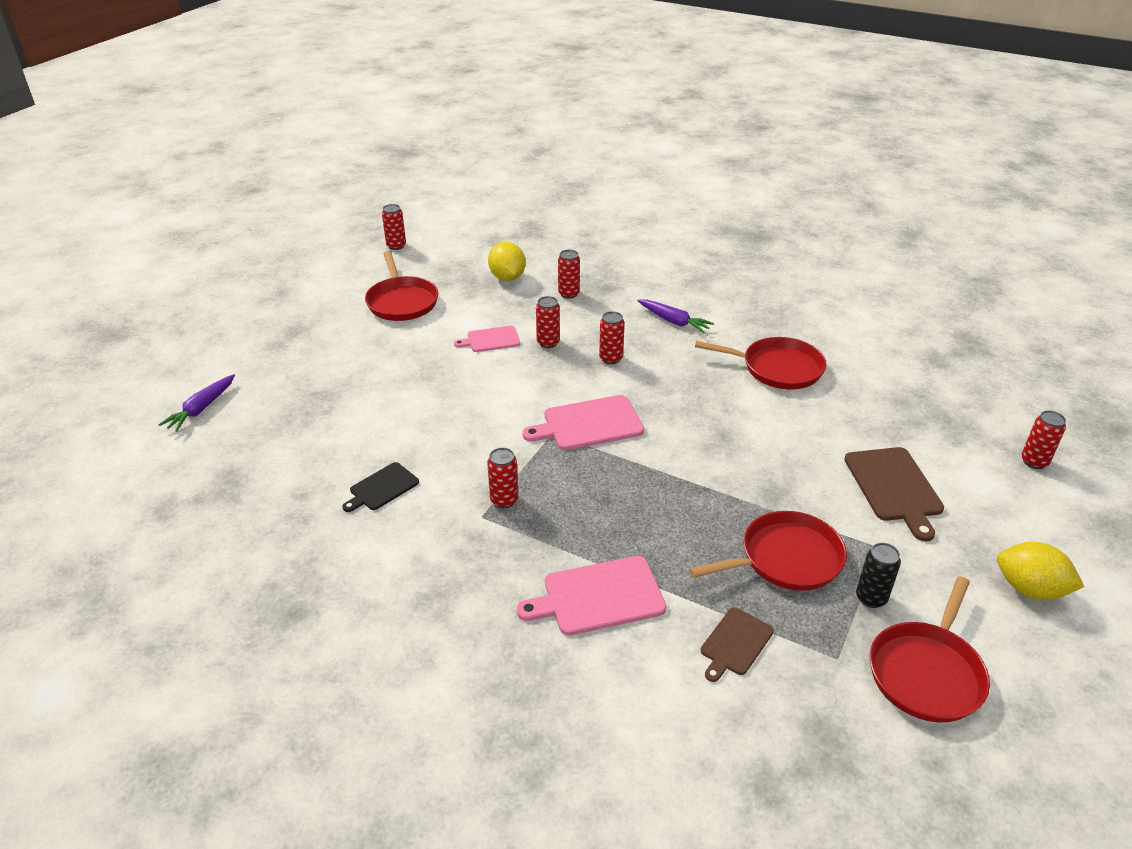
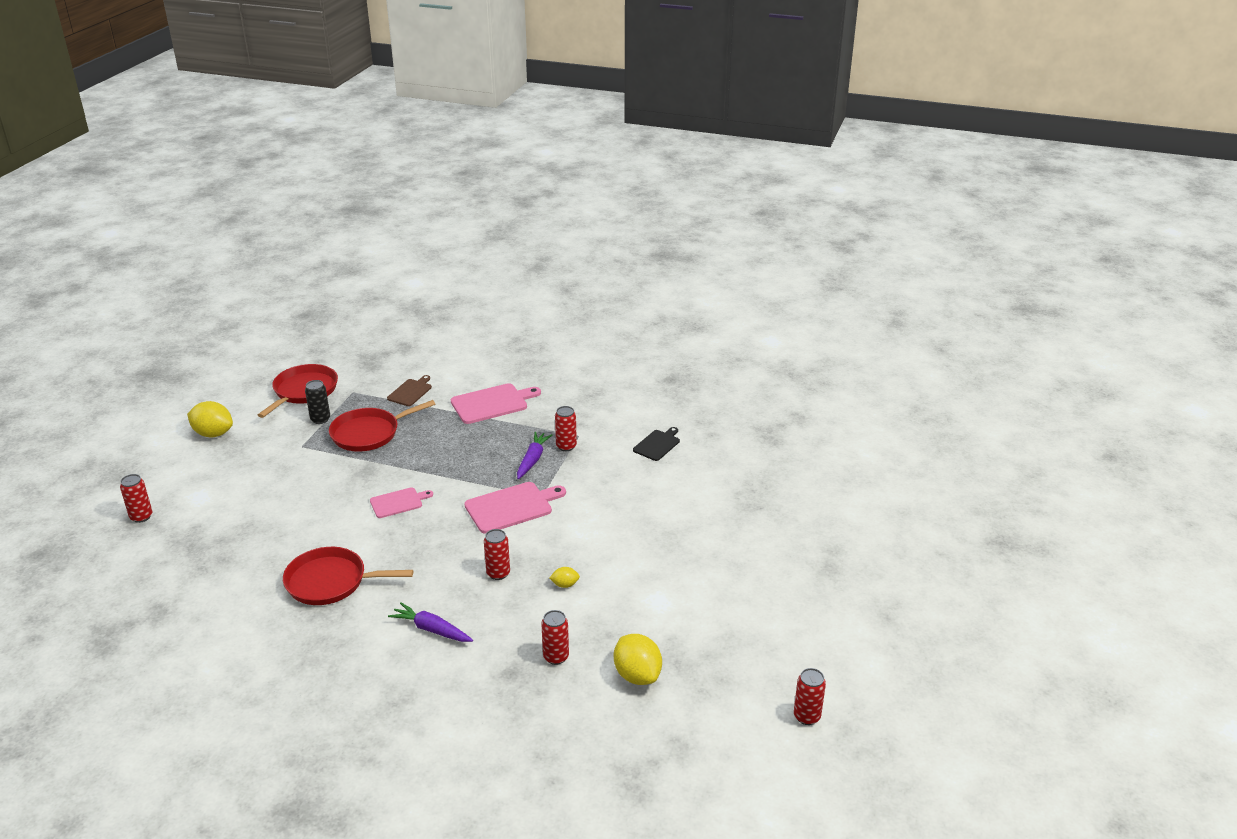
camera: 170 degrees right, 5 degrees down
purple carrot [158,374,235,432] -> purple carrot moved to [517,432,552,479]
red pan [365,251,439,321] -> none
pink cutting board [454,326,520,352] -> pink cutting board moved to [370,487,433,518]
red can [536,296,560,348] -> yellow lemon [549,567,580,588]
brown cutting board [844,447,944,541] -> none

